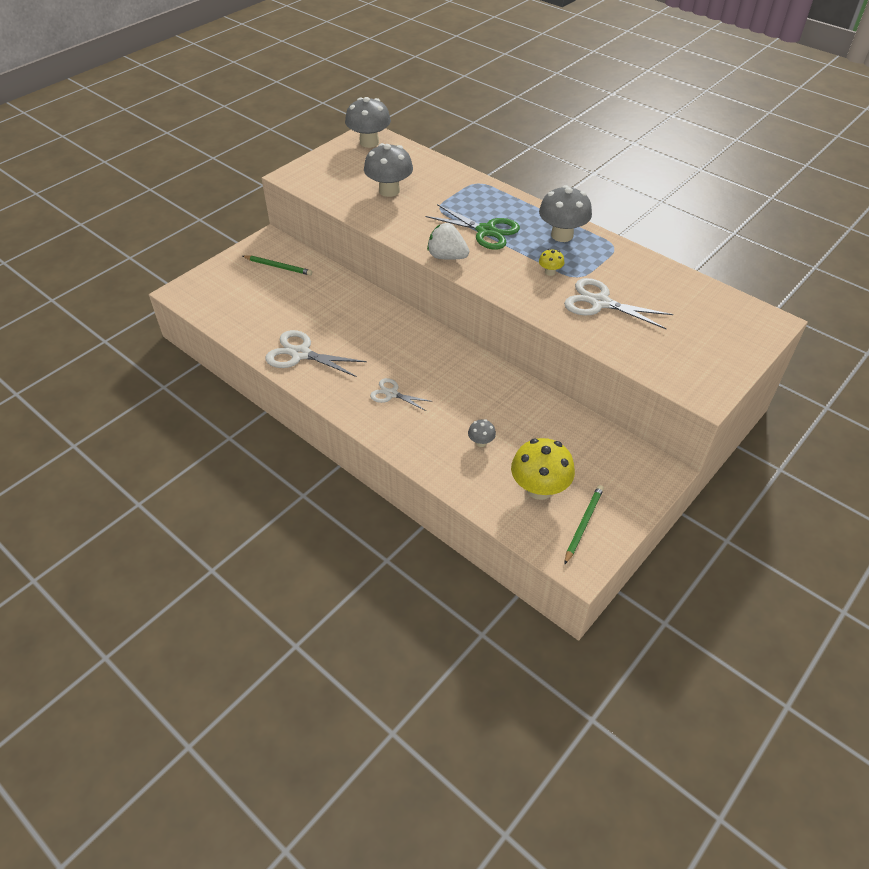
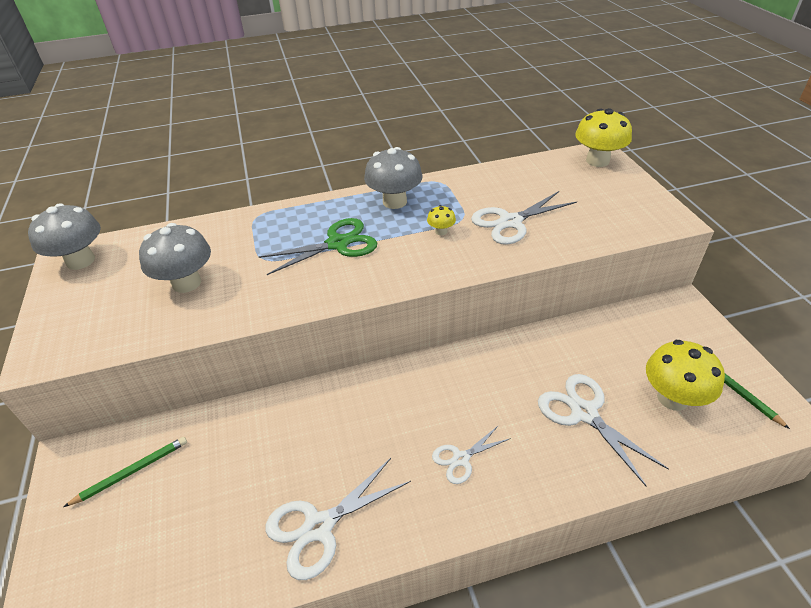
camera: 55 degrees left, 5 degrees down
white strawberry [427,223,469,260] -> none
grey mushroom [468,419,496,447] -> white scissors [538,374,669,487]
none -> yellow mushroom [575,108,632,167]

